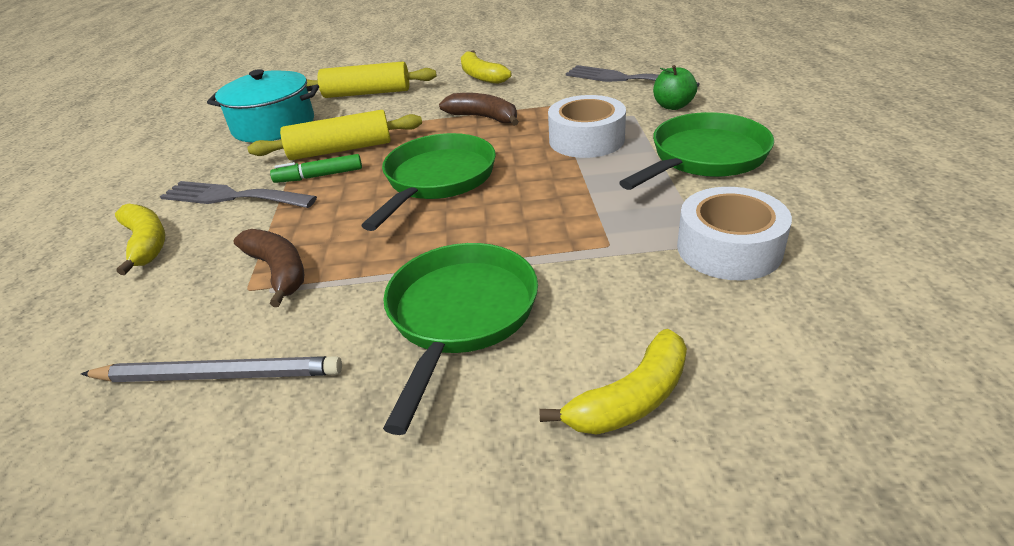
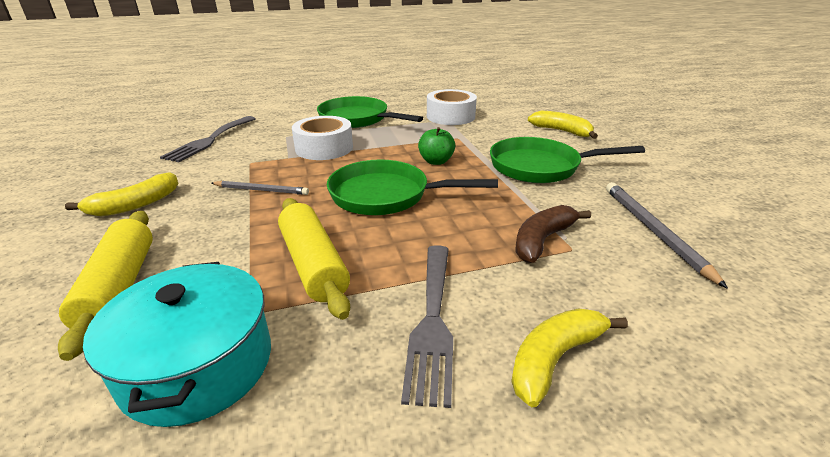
camera: 105 degrees left, 5 degrees down
green marker [270,154,362,183] -> none
brown banana [439,93,519,126] -> grey pencil [211,181,309,195]
green apple [653,65,697,110] -> green apple moved to [418,127,455,165]

